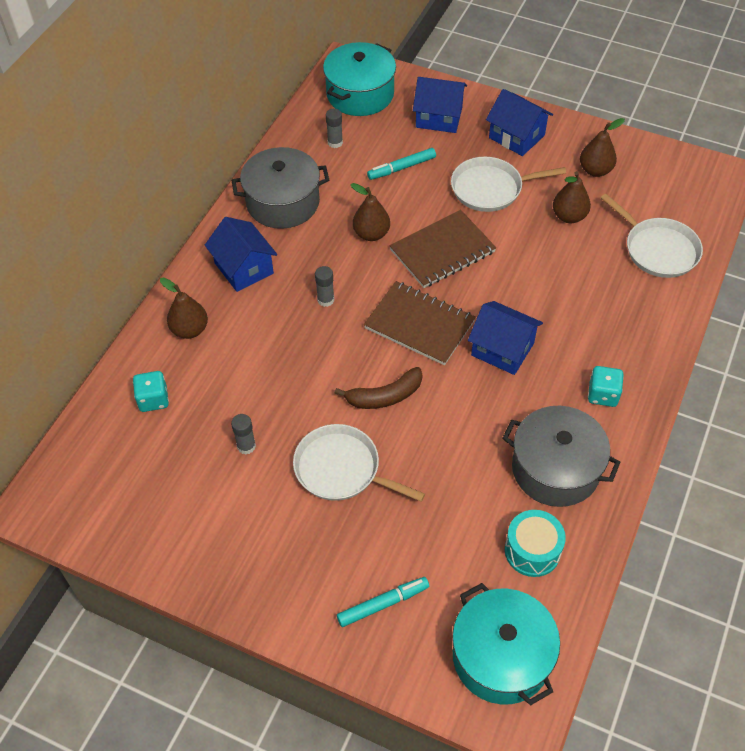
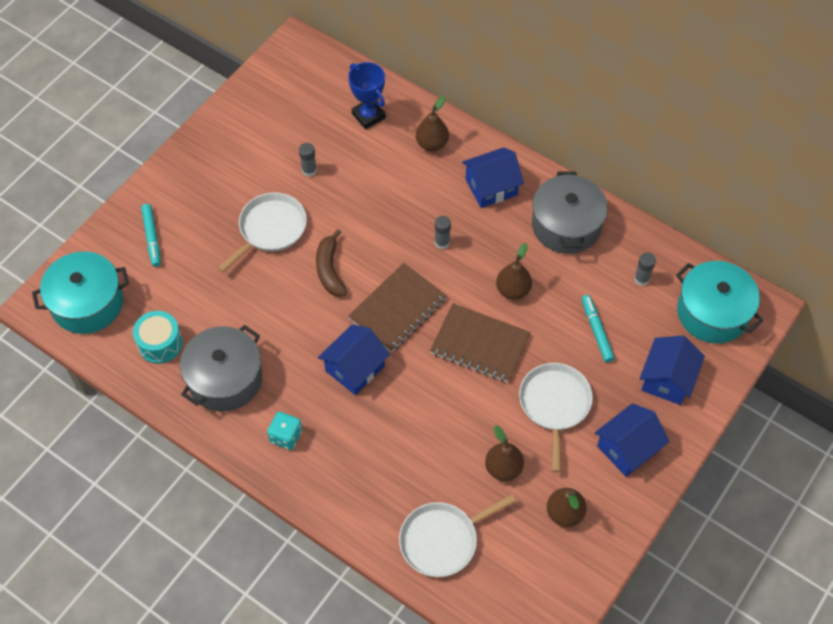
camera: 100 degrees right, 5 degrees up
turquoise dice [133,371,169,412] -> blue trophy [348,62,386,129]
brown notebook [389,210,496,288] -> brown notebook turned 45 degrees counterclockwise [430,303,531,383]

